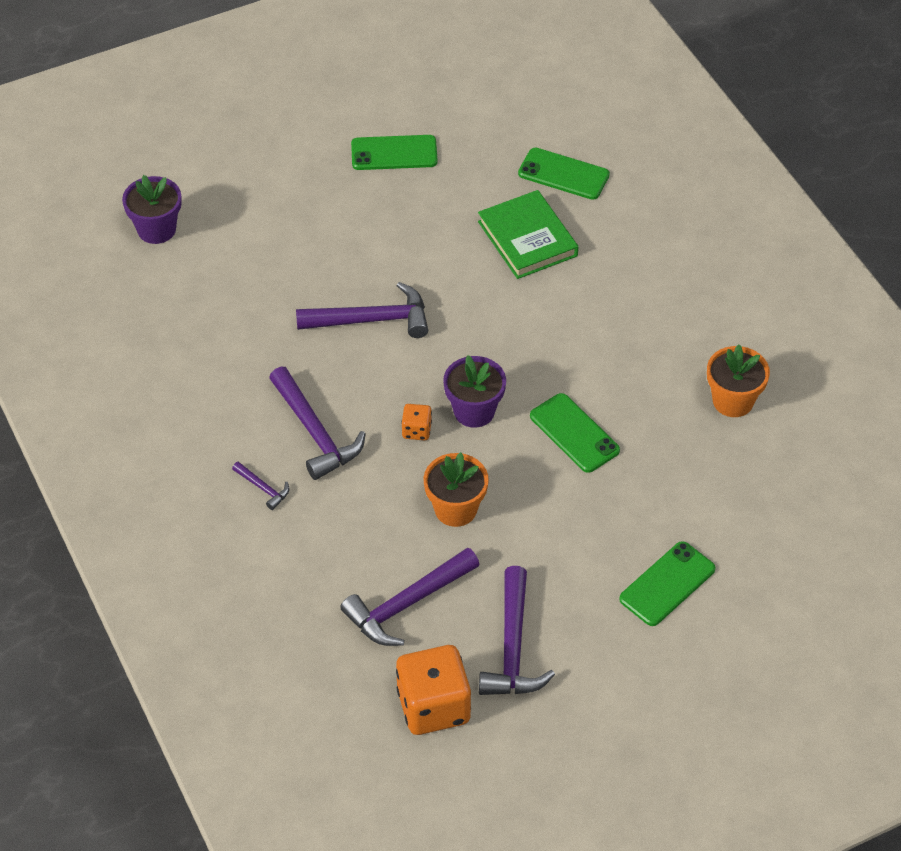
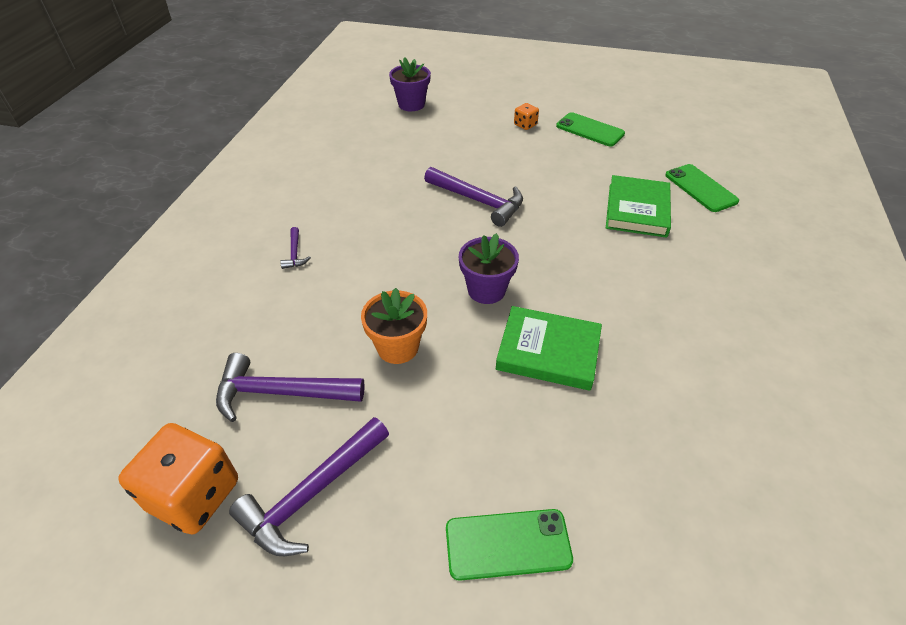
camera: 40 degrees right, 5 degrees down
purple hammer [269,367,366,480] -> none
orange dice [401,404,432,440] -> orange dice moved to [514,103,539,130]
green phone [530,393,620,473] -> green book [496,306,602,391]
orange flower pot [707,344,770,417] -> none

